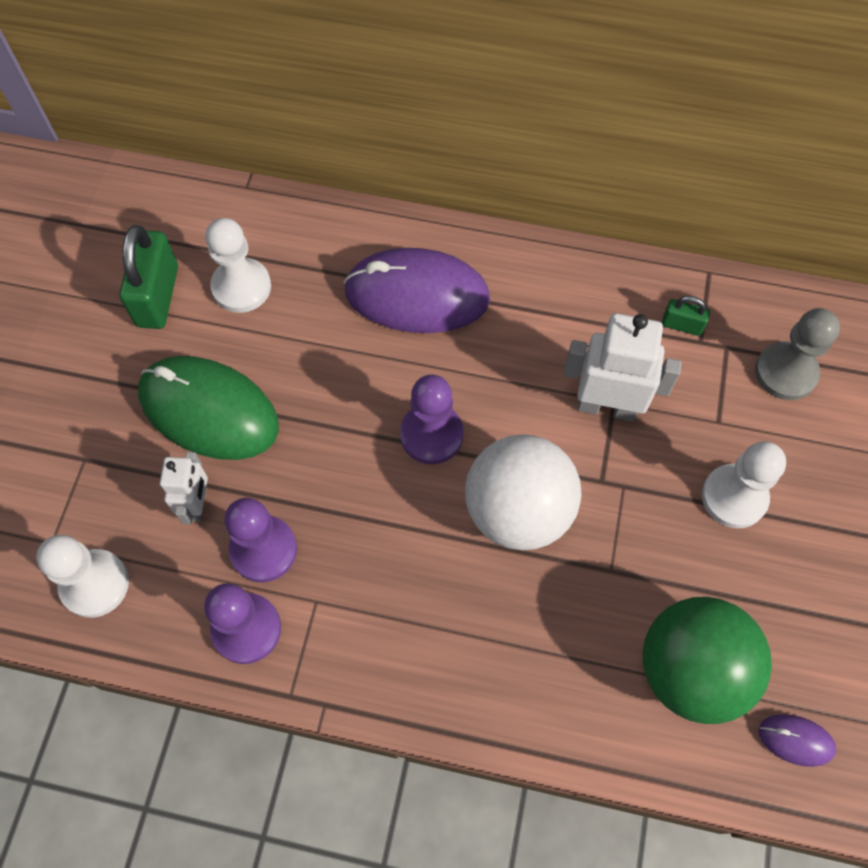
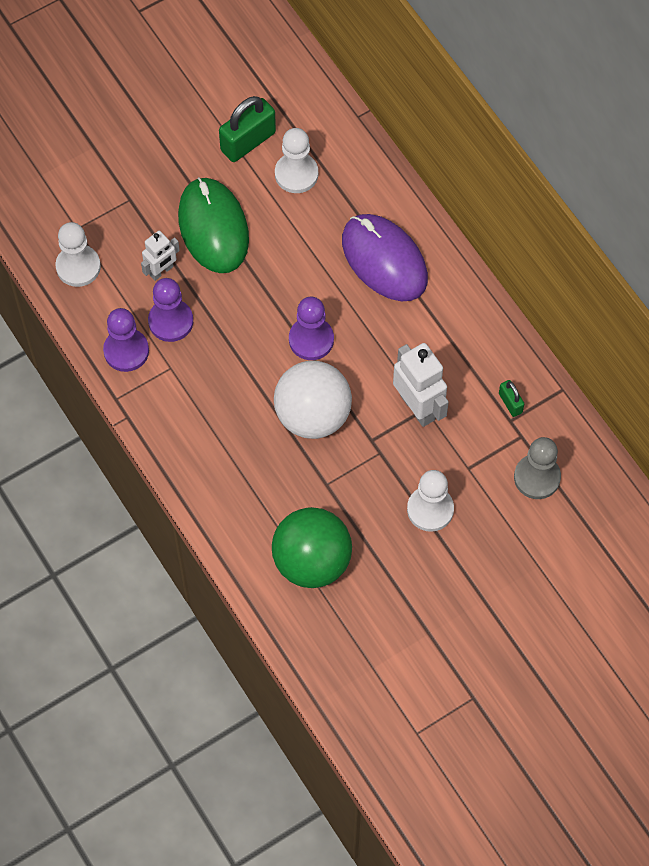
camera: 45 degrees right, 0 degrees up
purple mouse [759,714,836,767] -> none

